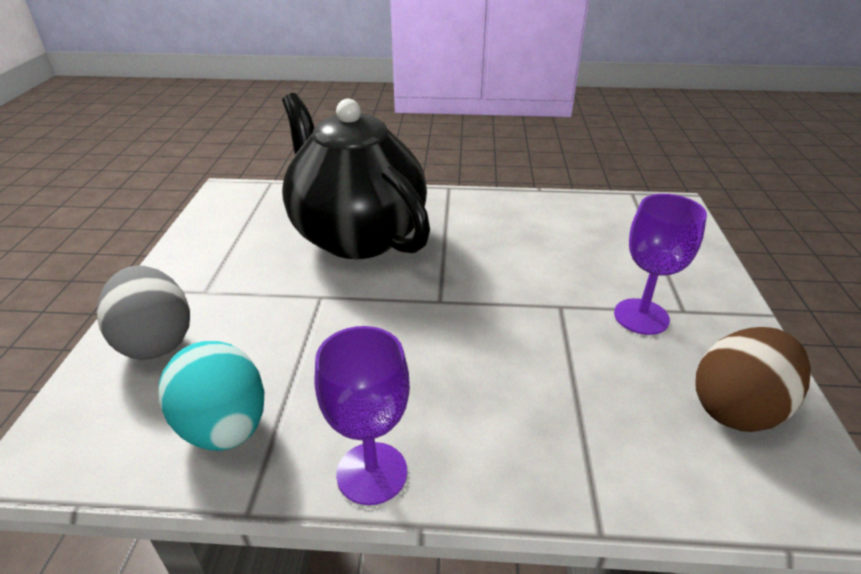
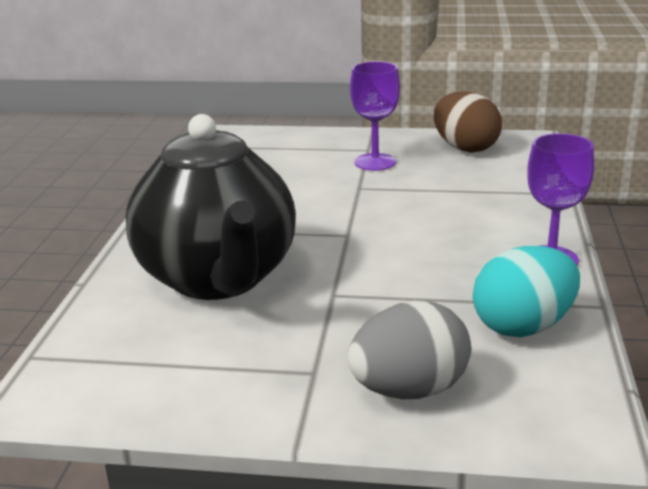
camera: 85 degrees left, 10 degrees down
black teapot [282,93,430,259] -> black teapot turned 75 degrees counterclockwise [125,114,296,300]

